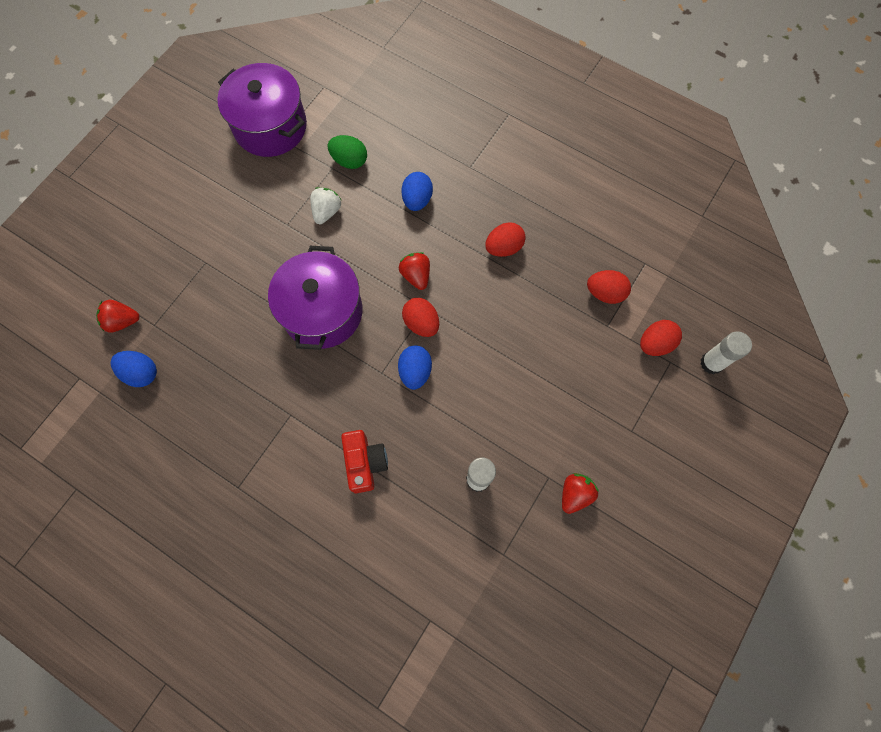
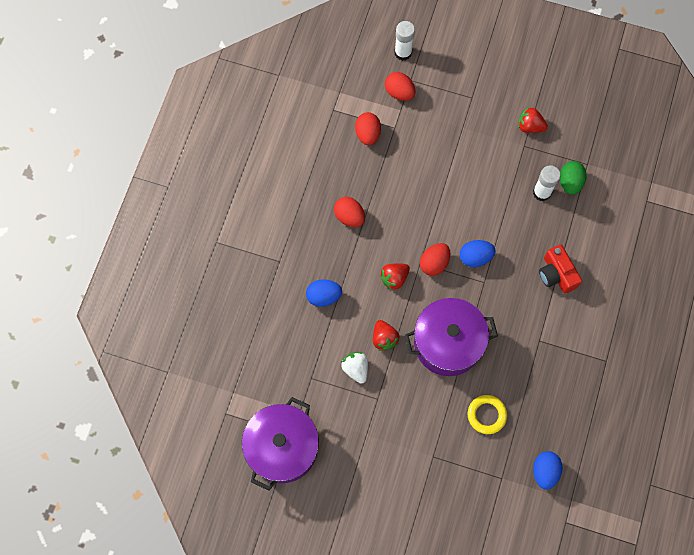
camera: 105 degrees left, 0 degrees up
red strawberry [96,300,140,333] -> red strawberry moved to [373,320,399,351]
white strawberry [310,187,341,224] -> white strawberry turned 60 degrees clockwise [341,352,368,384]
green egg [328,135,367,169] -> green egg moved to [560,161,587,195]
red camera [341,430,388,493] -> red camera turned 90 degrees counterclockwise [539,245,582,294]
none -> yellow ring [468,395,507,434]

